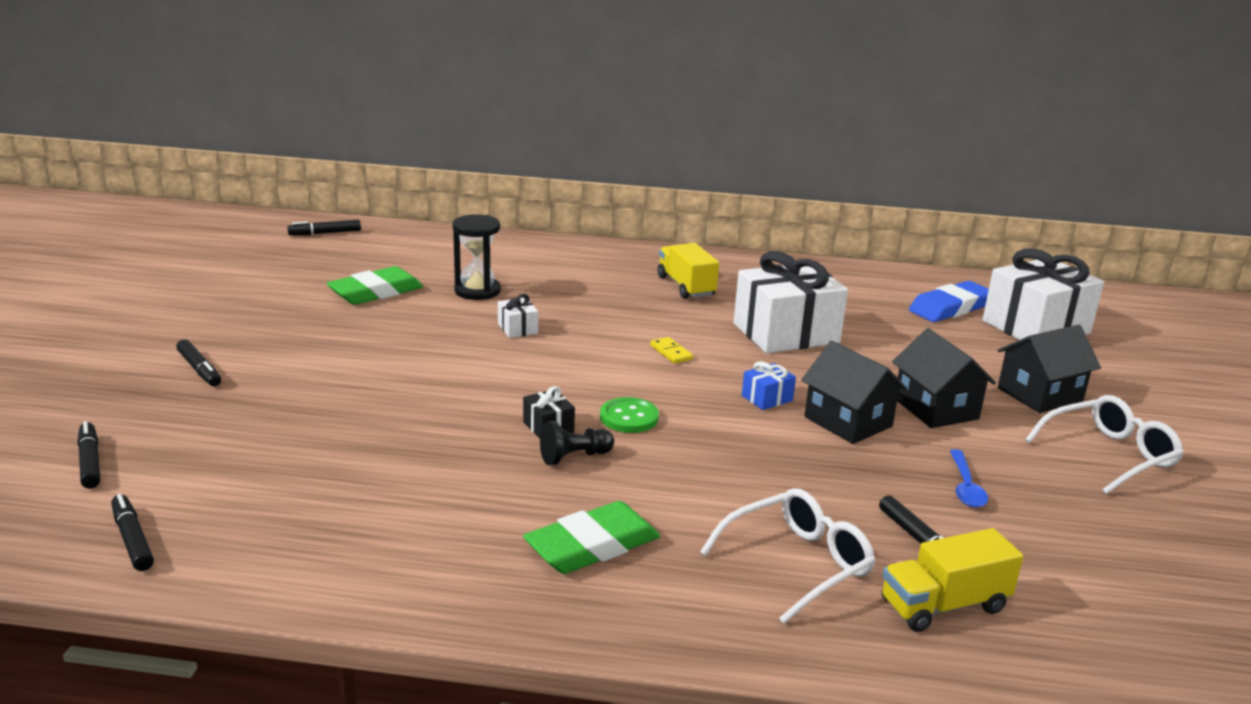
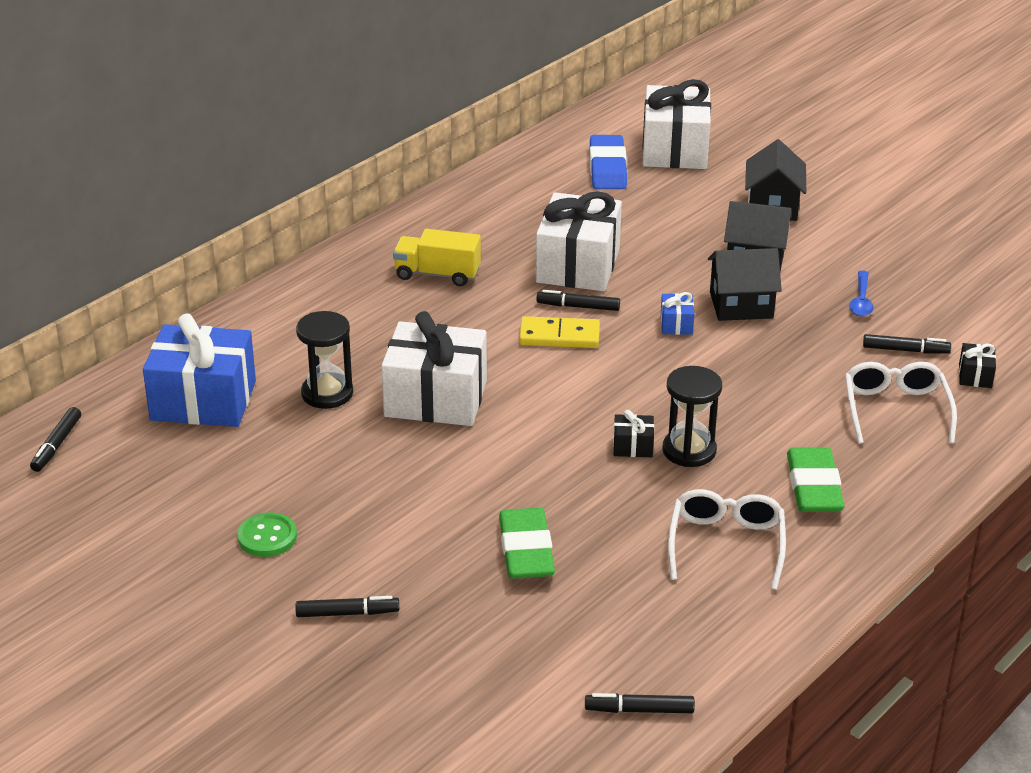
camera: 55 degrees left, 10 degrees up
black marker [77,421,100,489] -> black marker moved to [536,290,620,311]
green eraser [327,266,423,305] -> green eraser moved to [499,508,555,579]
white gift [498,294,538,338] -> white gift [381,311,487,426], size x2.39
black pawn [540,421,614,465] -> black hourglass [662,366,722,467]
green button [600,397,659,433] -> green button moved to [237,513,297,557]
yellow domino [650,337,693,364] -> yellow domino [519,316,600,348], size x1.75
yellow truck [882,528,1023,632] -> black gift [959,343,996,388]
blue spoon [950,449,988,508] -> blue spoon turned 60 degrees clockwise [849,271,874,317]
white glasses [1025,395,1184,494] -> white glasses moved to [668,489,786,590]
none -> blue gift [143,313,256,427]

